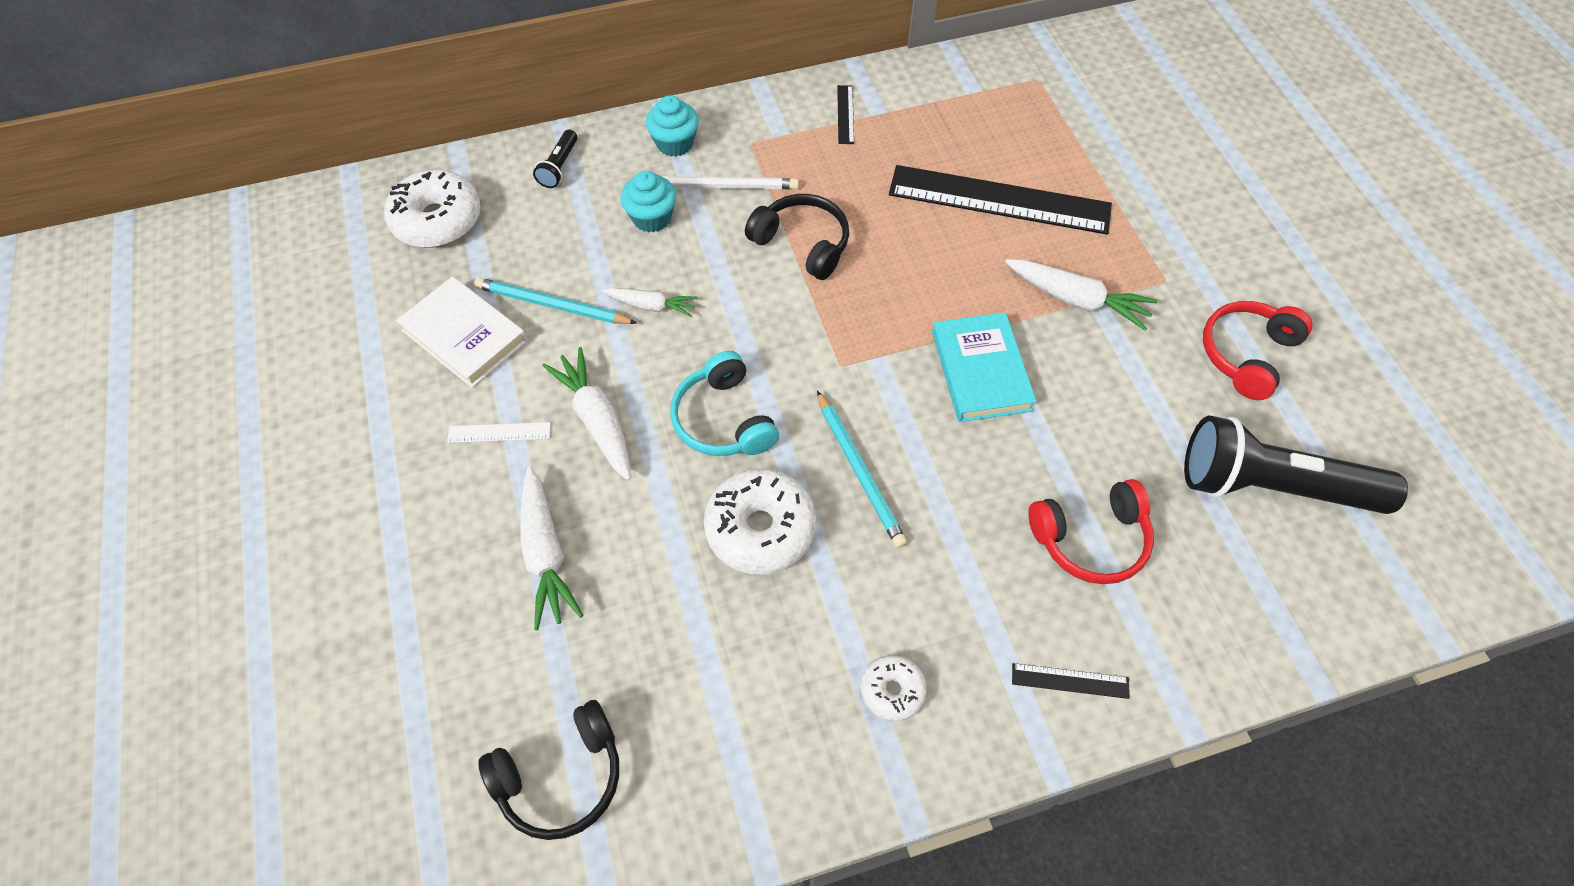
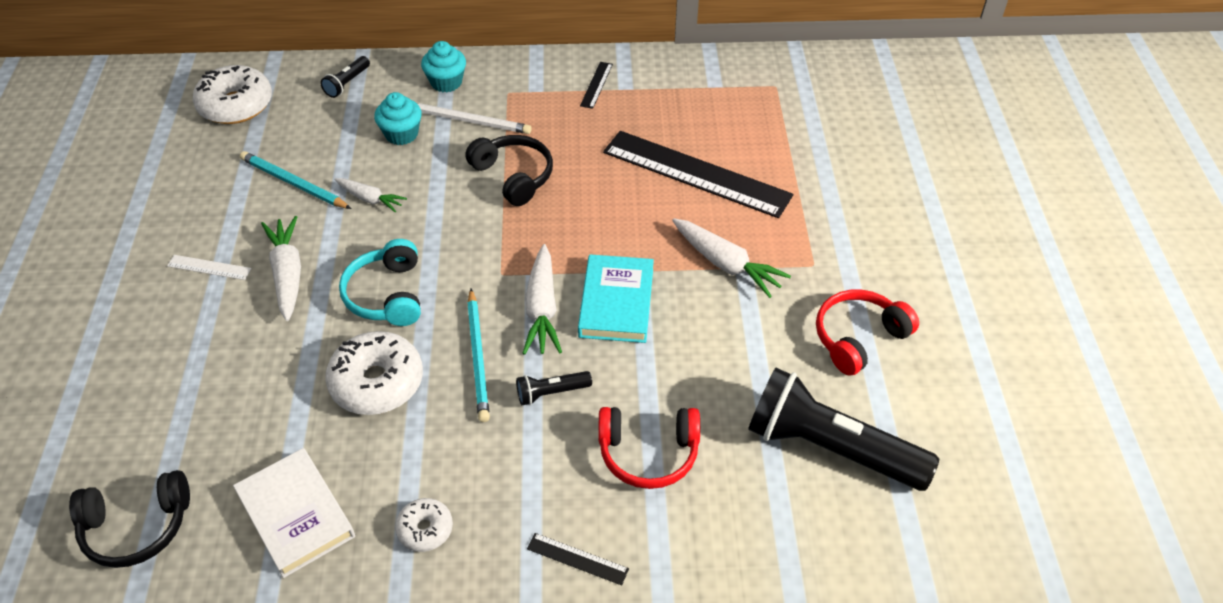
camera: 15 degrees right, 10 degrees down
white book [396,276,527,388] -> white book moved to [233,448,355,578]
white carrot [520,466,583,630] -> white carrot moved to [522,244,562,355]
none -> black flashlight [516,371,592,405]

